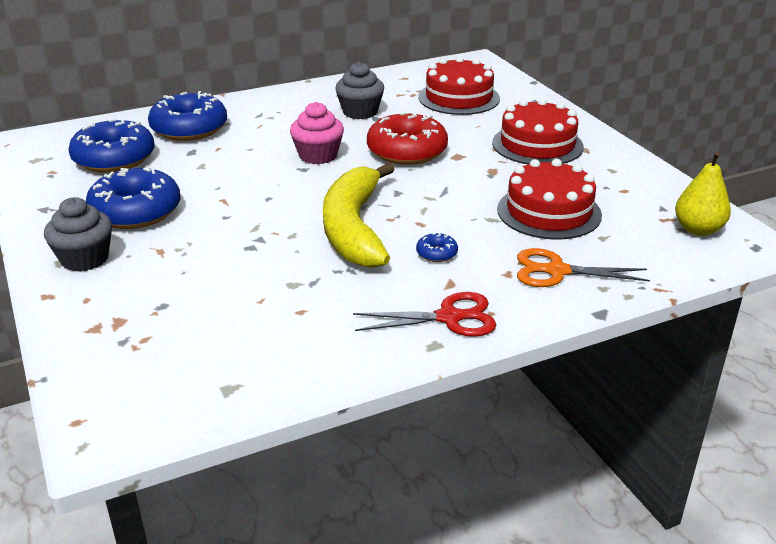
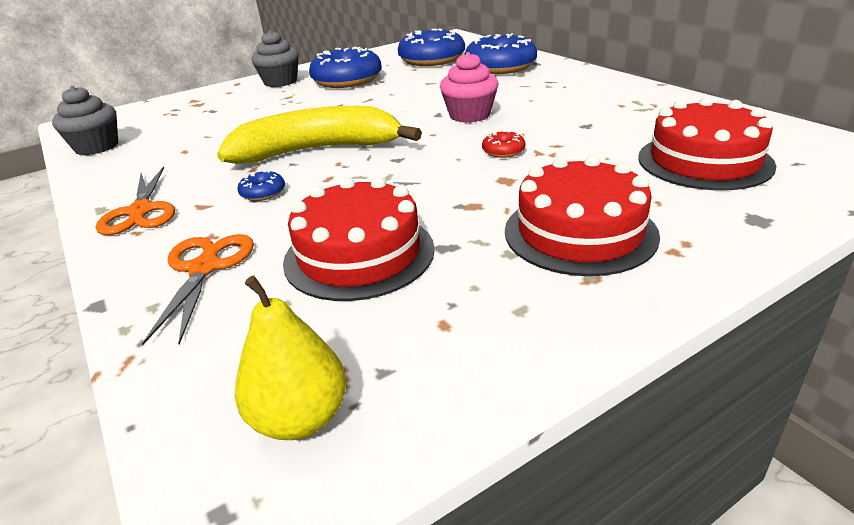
camera: 85 degrees right, 0 degrees up
grey cupcake [335,62,384,119] -> grey cupcake moved to [52,86,118,155]
red scissors [353,292,496,337] -> orange scissors [96,166,175,235]
red donut [367,112,448,165] -> red donut [482,131,525,158], size x0.43

